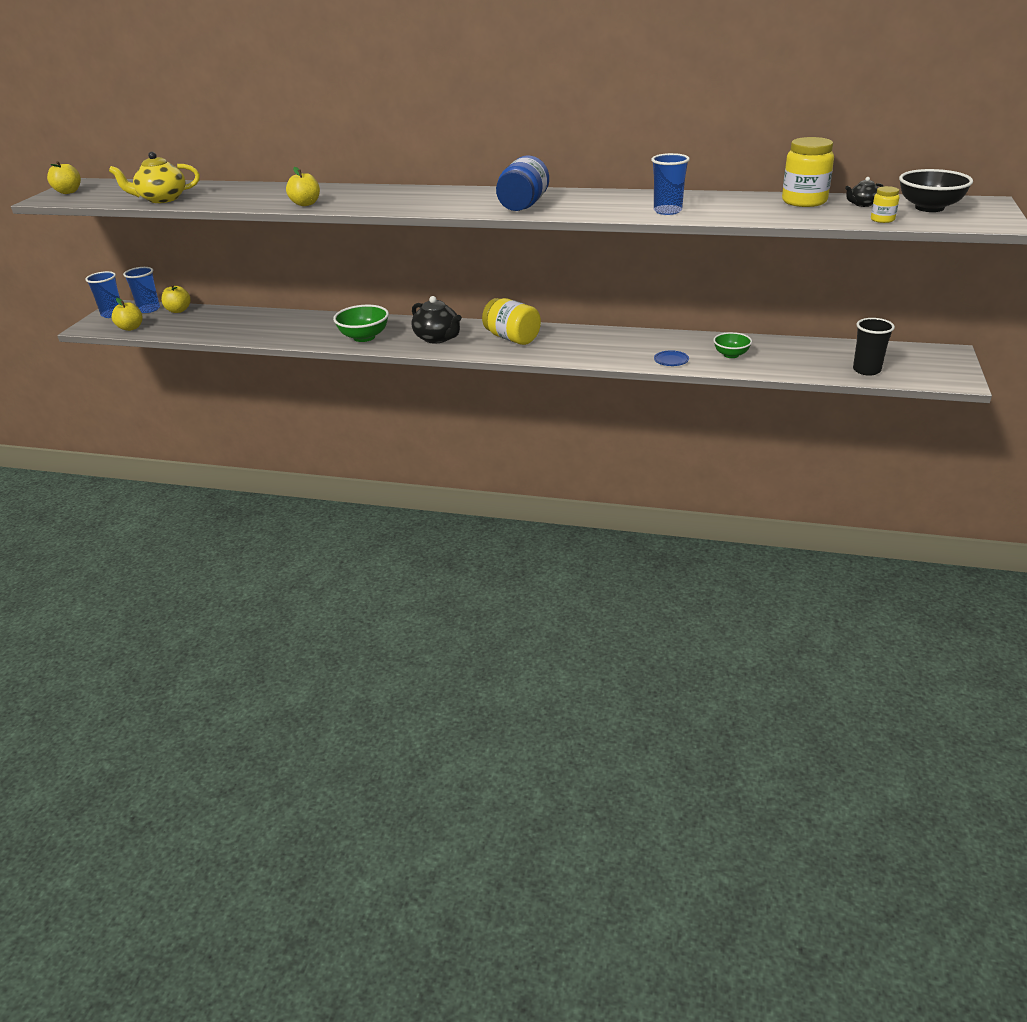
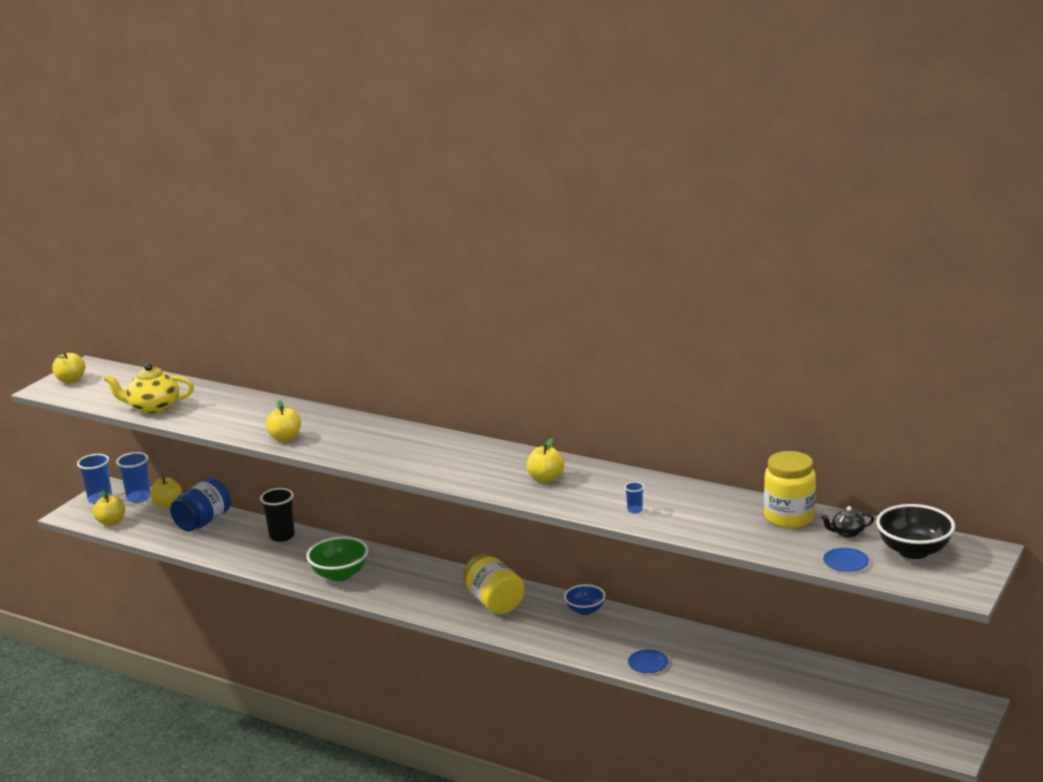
camera: 15 degrees right, 10 degrees down
black teapot [411,296,462,343] -> none
blue jar [496,156,549,211] -> blue jar moved to [170,478,231,531]
blue cup [651,153,690,215] -> blue cup [624,482,644,514], size x0.49
green bowl [713,332,752,358] -> none
black cup [853,318,895,376] -> black cup moved to [260,488,295,542]
yellow jar [871,186,899,223] -> blue plate [823,548,869,572]
none -> yellow apple [526,438,564,483]
none -> blue bowl [564,584,605,615]

